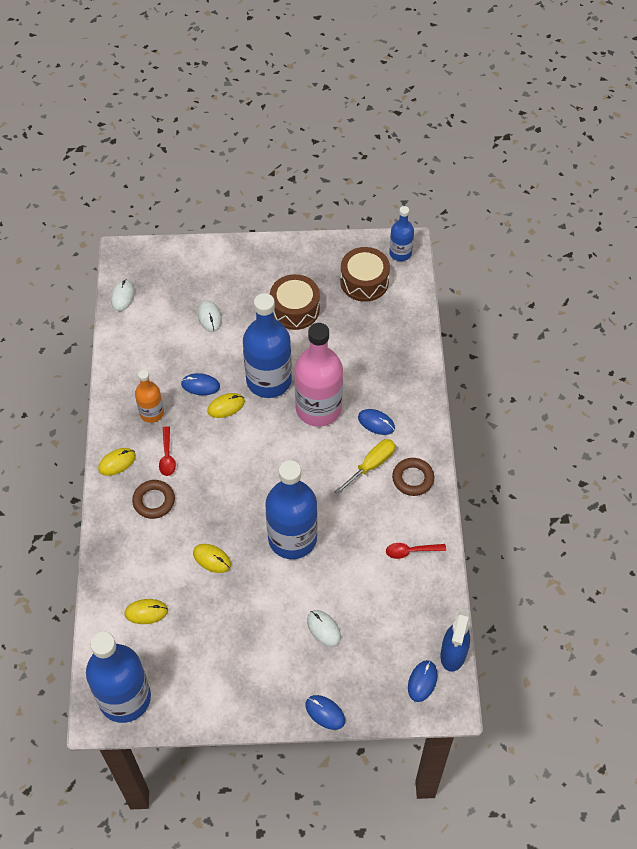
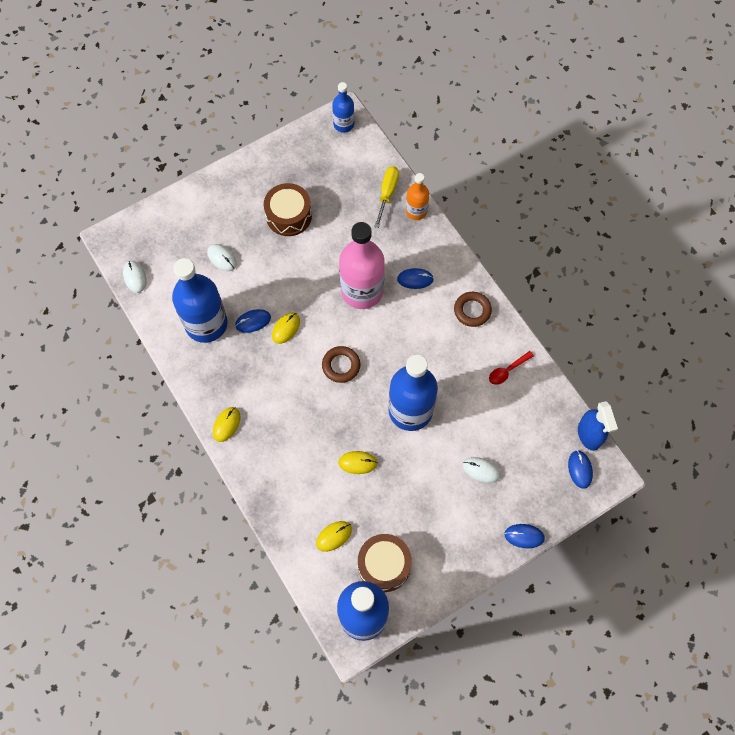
camera: 30 degrees left, 10 degrees up
brown ring [132,480,175,519] -> brown ring moved to [322,346,361,383]
orange bottle [135,370,164,423] -> orange bottle moved to [406,173,429,220]
red spoon [159,426,176,476] -> none
blue bottle [243,293,292,398] -> blue bottle moved to [172,258,228,343]
yellow screwdriver [334,439,395,495] -> yellow screwdriver moved to [374,166,399,228]
brown drum [340,247,390,302] -> brown drum moved to [358,534,412,592]

